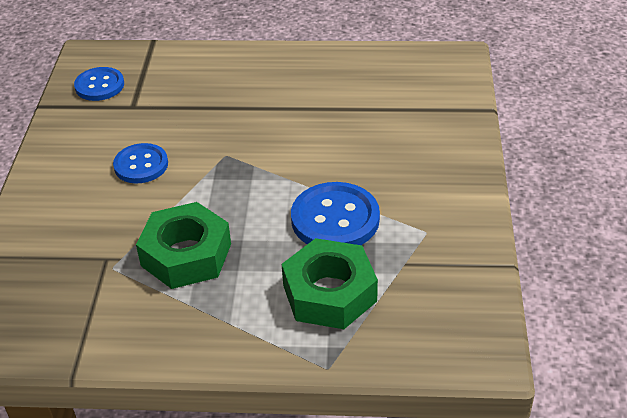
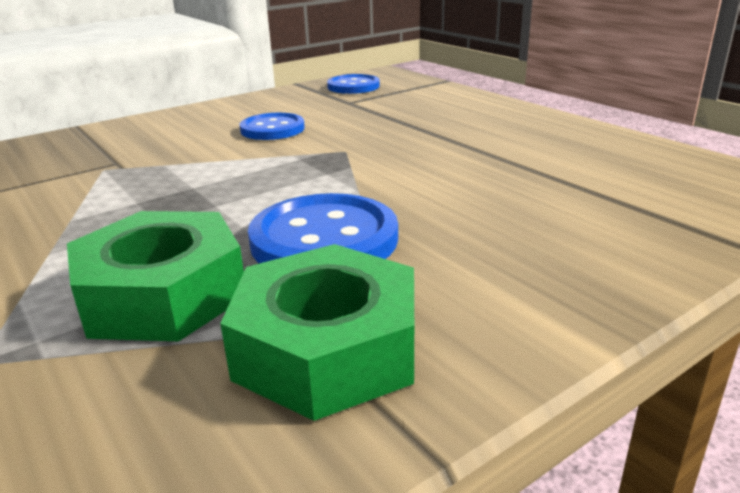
camera: 50 degrees right, 15 degrees down
green nut [136,202,231,289] -> green nut moved to [220,244,414,421]

